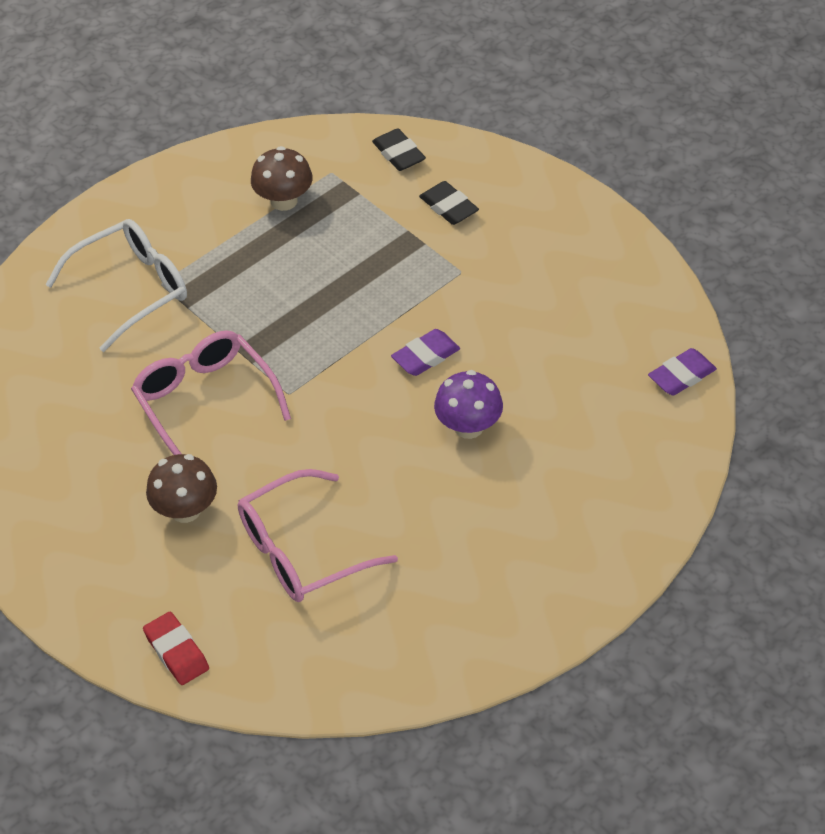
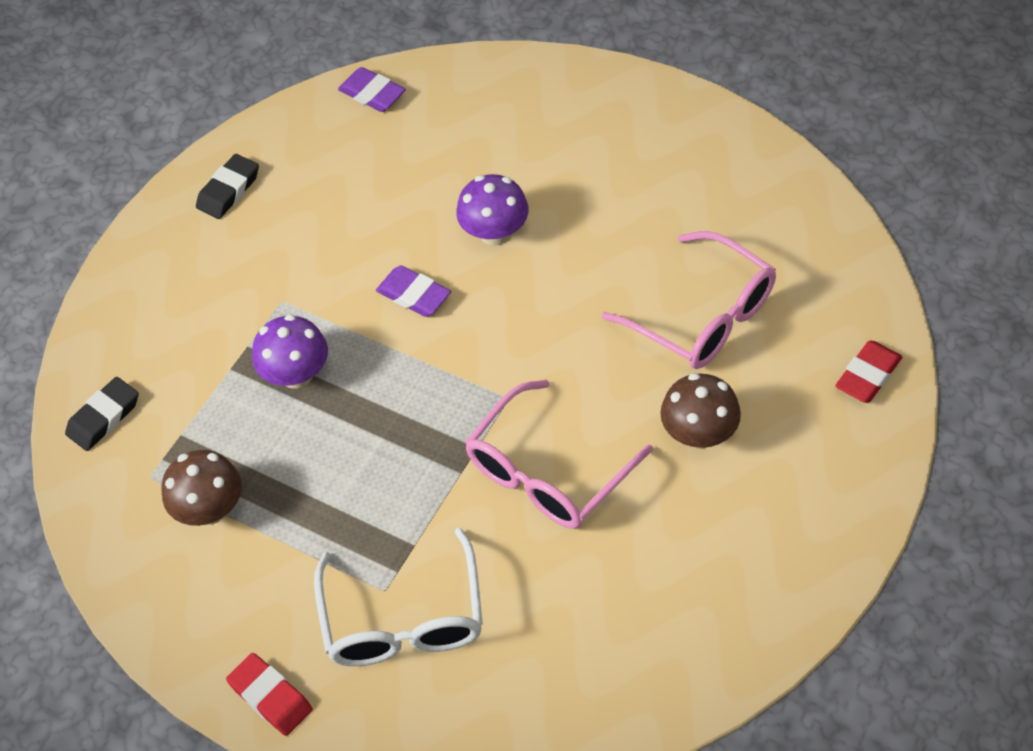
camera: 105 degrees left, 5 degrees up
white glasses [45,219,187,352] -> white glasses turned 135 degrees counterclockwise [314,528,483,666]
black eraser [419,181,479,225] -> black eraser moved to [196,154,259,219]
none -> red eraser [226,653,313,736]
none -> purple mushroom [252,314,328,389]

